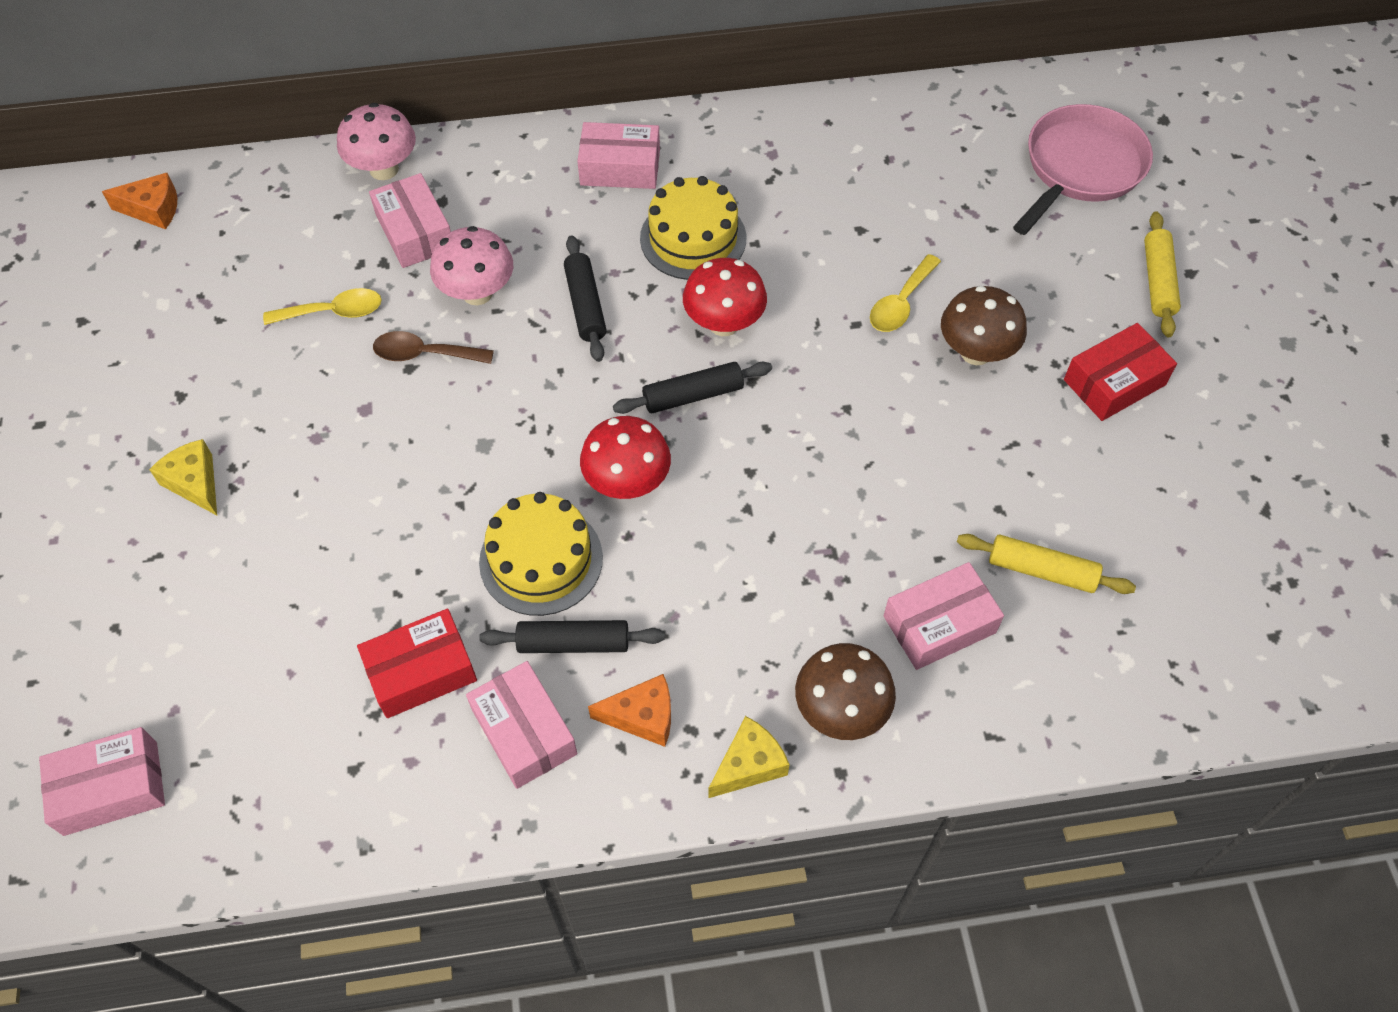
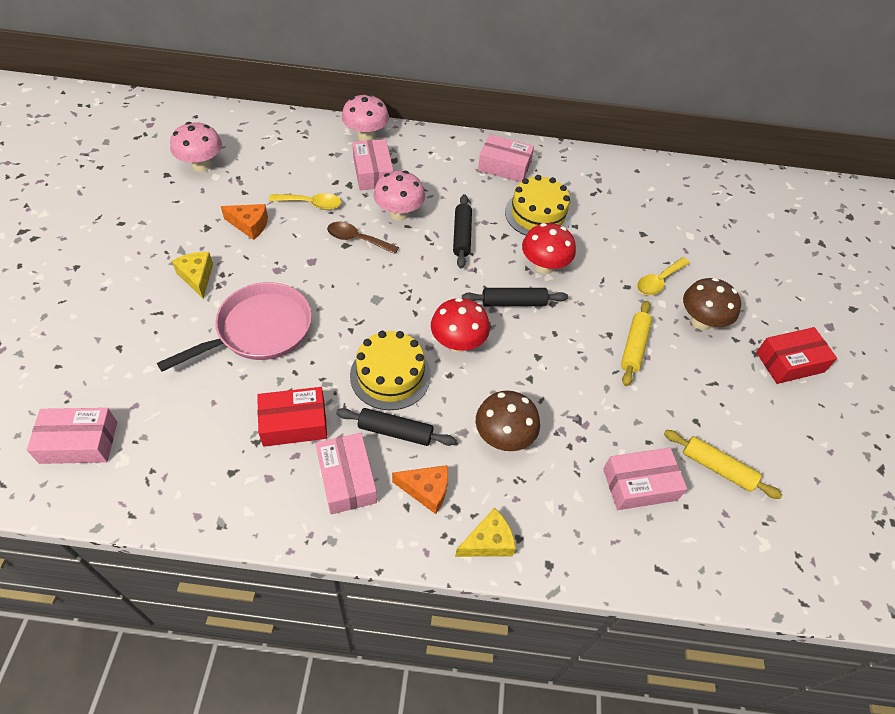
camera: 10 degrees right, 5 degrees down
orange cheese [102,173,177,229] -> orange cheese moved to [221,204,268,240]
brown mushroom [795,643,896,740] -> brown mushroom moved to [476,391,540,451]
pink pan [1013,104,1153,235] -> pink pan moved to [157,282,312,372]
yellow rolling pin [1144,211,1181,337] -> yellow rolling pin moved to [621,301,652,386]
none -> pink mushroom [170,122,222,172]

